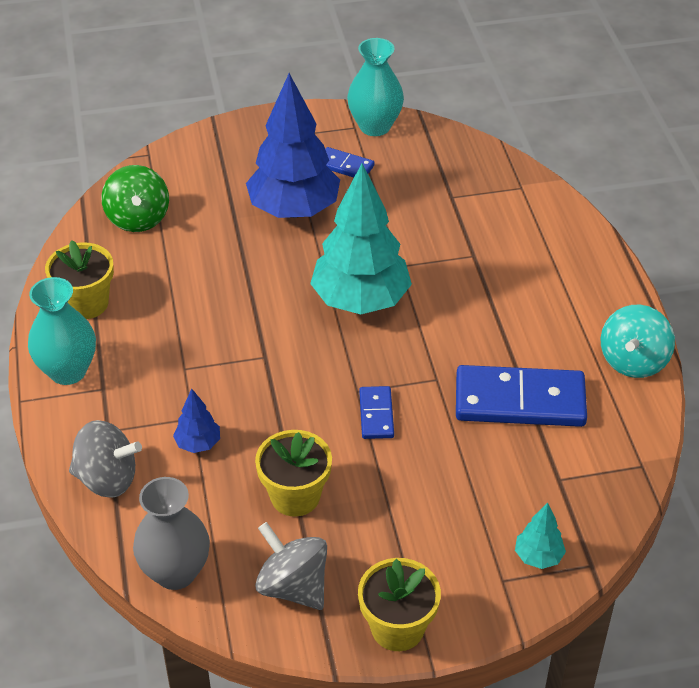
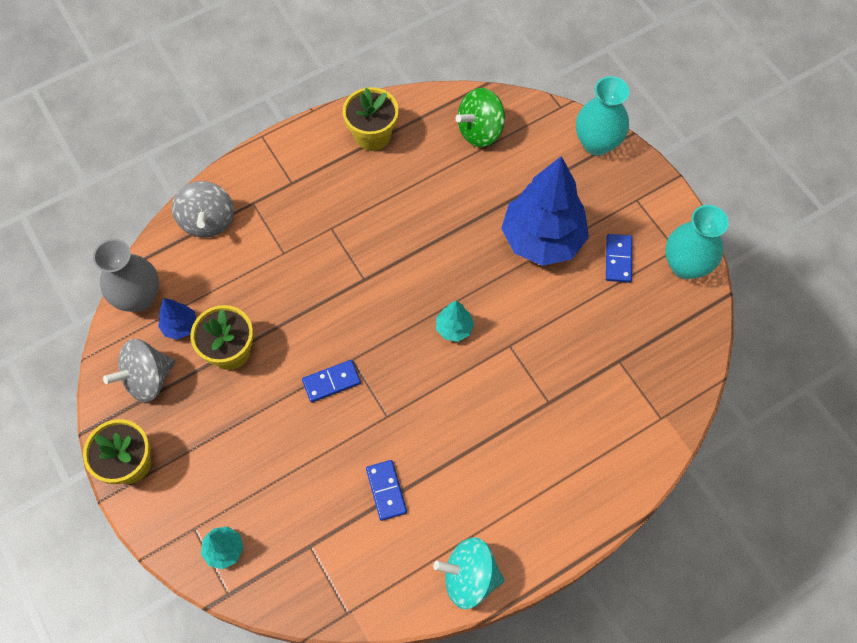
camera: 70 degrees right, 20 degrees up
turquoise vase [28,277,96,385] -> turquoise vase moved to [576,76,630,156]
blue tree [173,388,220,453] -> blue tree moved to [158,298,196,340]
grey spinning top [255,522,327,610] -> grey spinning top turned 150 degrees counterclockwise [103,339,175,402]
turquoise tree [310,164,412,314] -> turquoise tree [436,301,474,342], size x0.43
blue domino [456,365,587,427] -> blue domino [366,460,407,521], size x0.49

